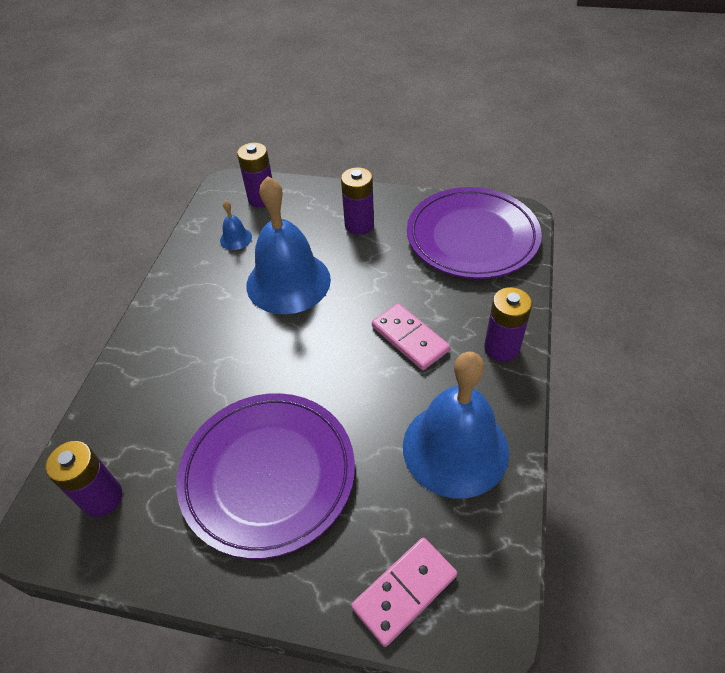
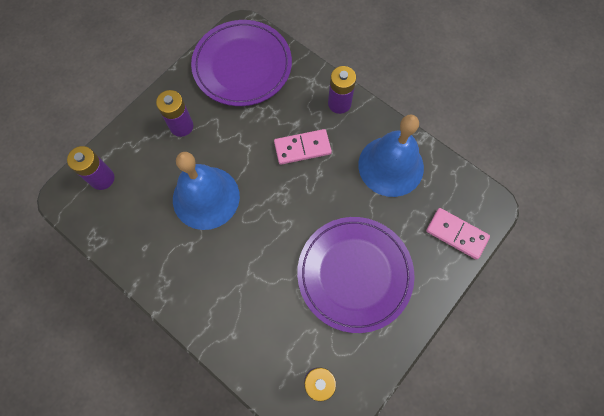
camera: 65 degrees left, 20 degrees up
blue bell [220,200,252,250] -> none
pink domino [351,537,457,647] -> pink domino turned 45 degrees counterclockwise [426,208,490,260]

